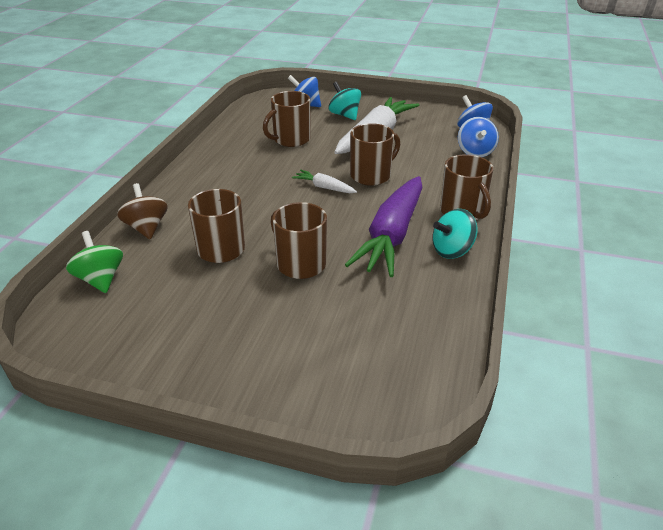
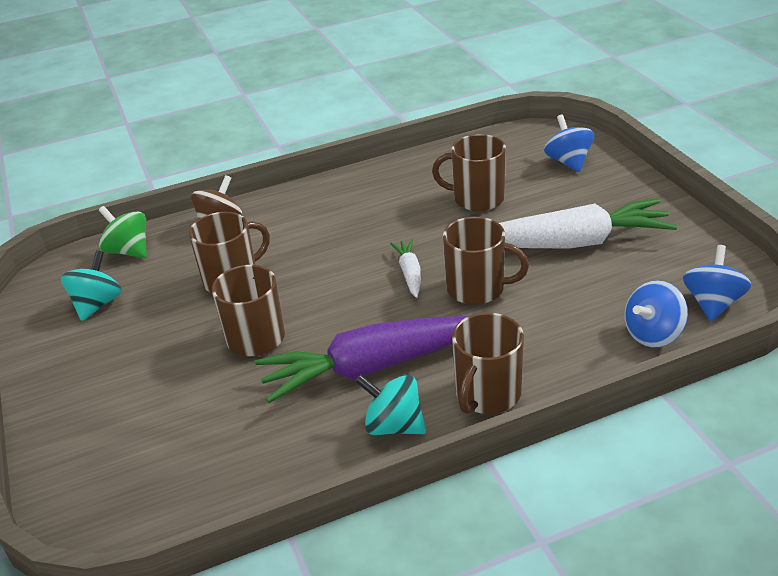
camera: 55 degrees right, 0 degrees up
green spinning top [66,231,123,293] -> green spinning top turned 75 degrees counterclockwise [99,206,147,258]
turquoise spinning top [328,82,361,120] -> turquoise spinning top moved to [61,250,122,321]

